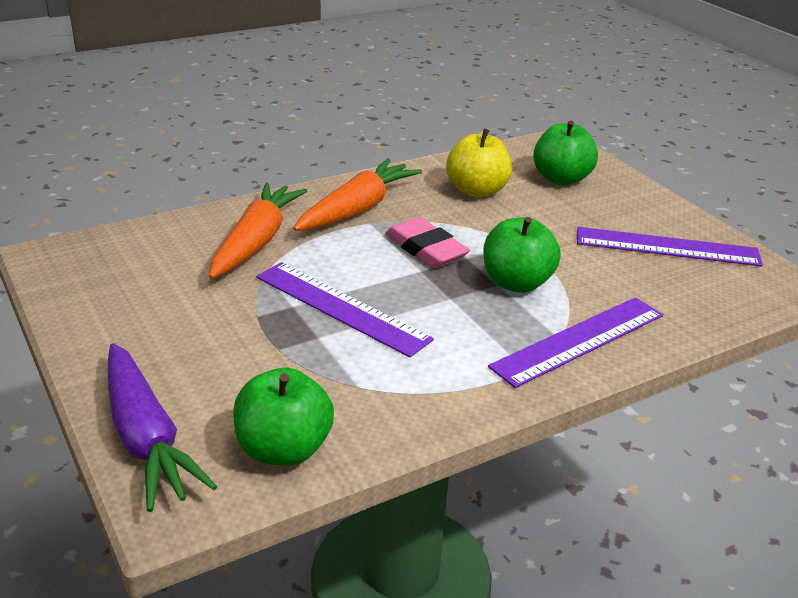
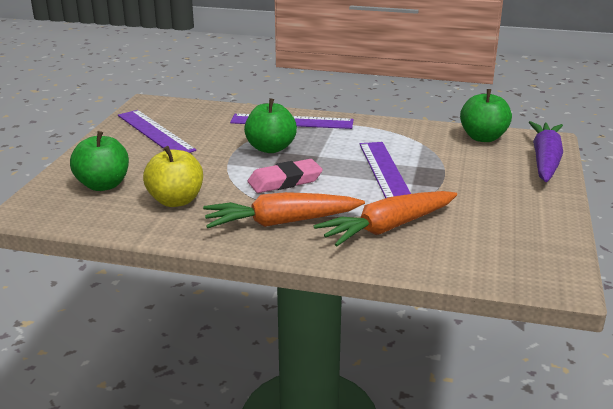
camera: 135 degrees left, 5 degrees down
pink eraser [385,217,470,268] -> pink eraser turned 60 degrees clockwise [248,159,323,193]

